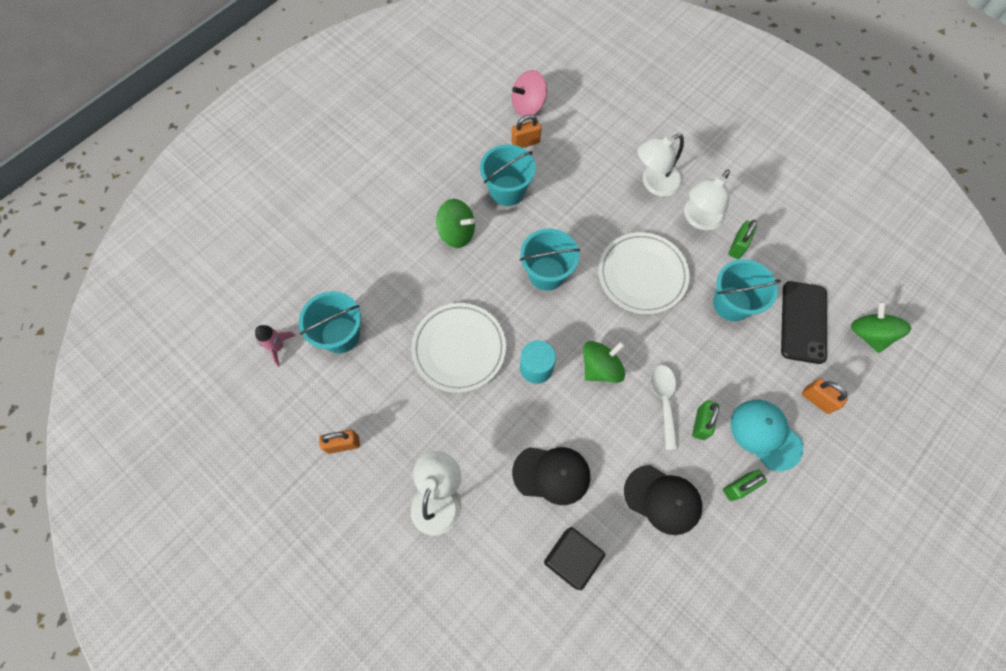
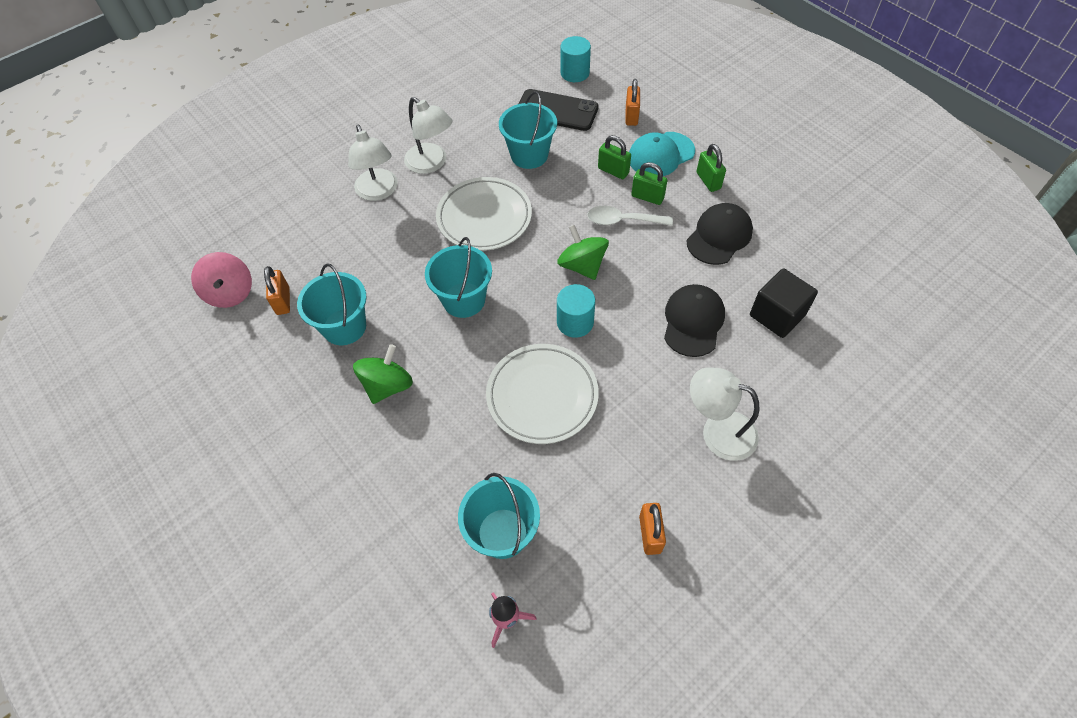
camera: 80 degrees left, 10 degrees down
green padlock [728,220,757,259] -> green padlock moved to [598,135,631,179]
orange padlock [802,378,848,414] -> orange padlock turned 45 degrees counterclockwise [625,79,640,126]
green spinning top [851,301,911,353] -> turquoise cylinder [561,36,591,82]

